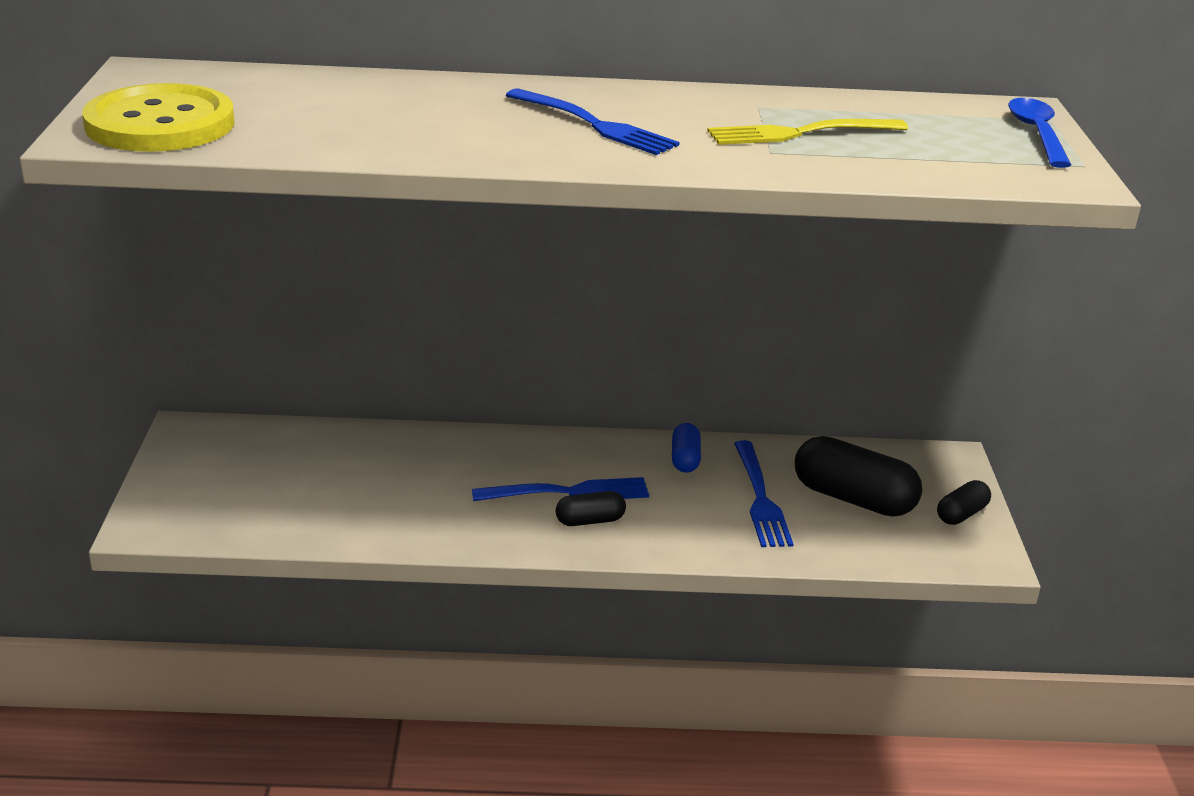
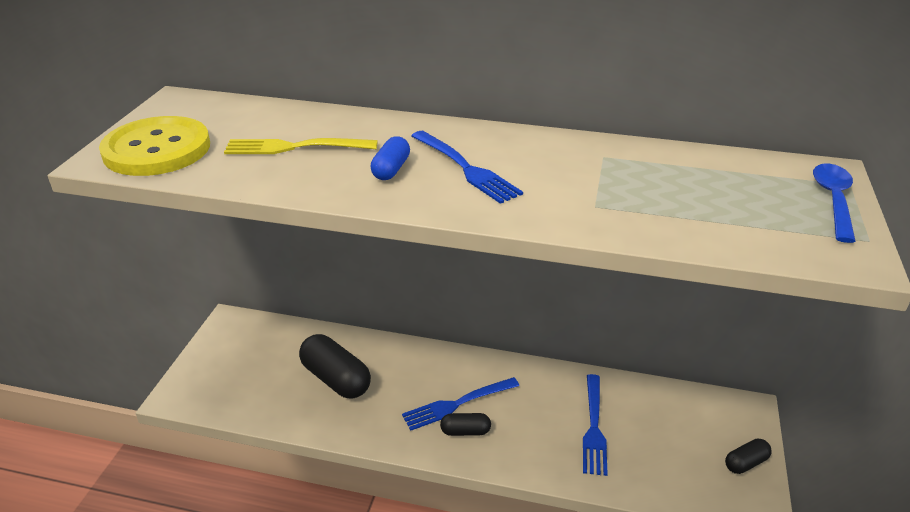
camera: 15 degrees right, 5 degrees up
blue fork [472,477,649,501] -> blue fork turned 150 degrees clockwise [402,377,519,431]
blue capsule [672,423,701,473] -> blue capsule moved to [370,137,410,180]
yellow fork [707,119,908,145] -> yellow fork moved to [224,138,378,154]
black capsule [795,436,922,517] -> black capsule moved to [299,334,371,399]

